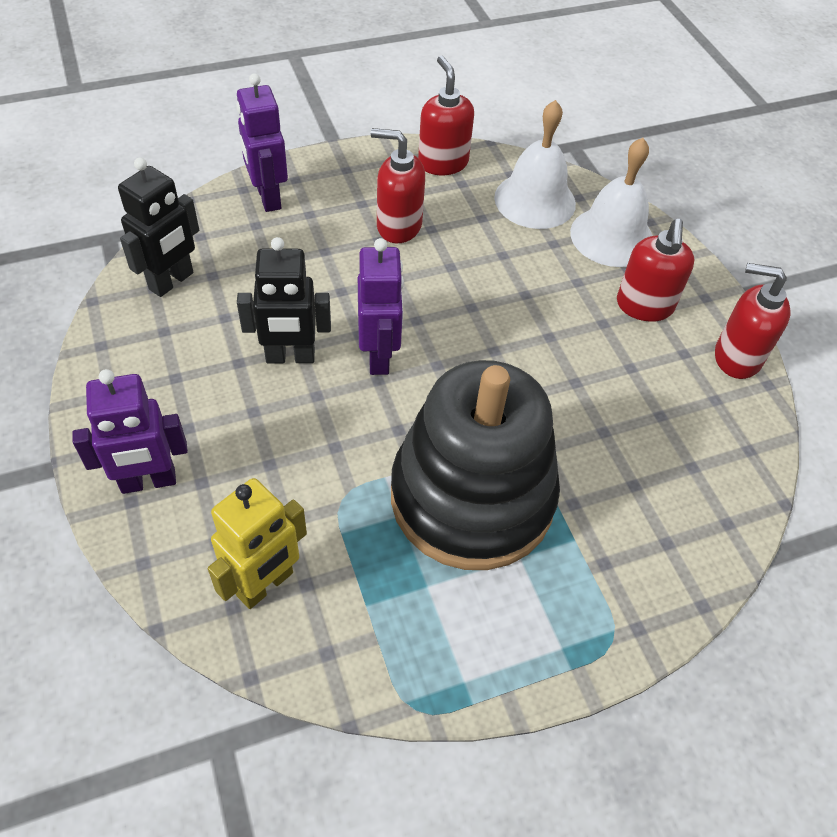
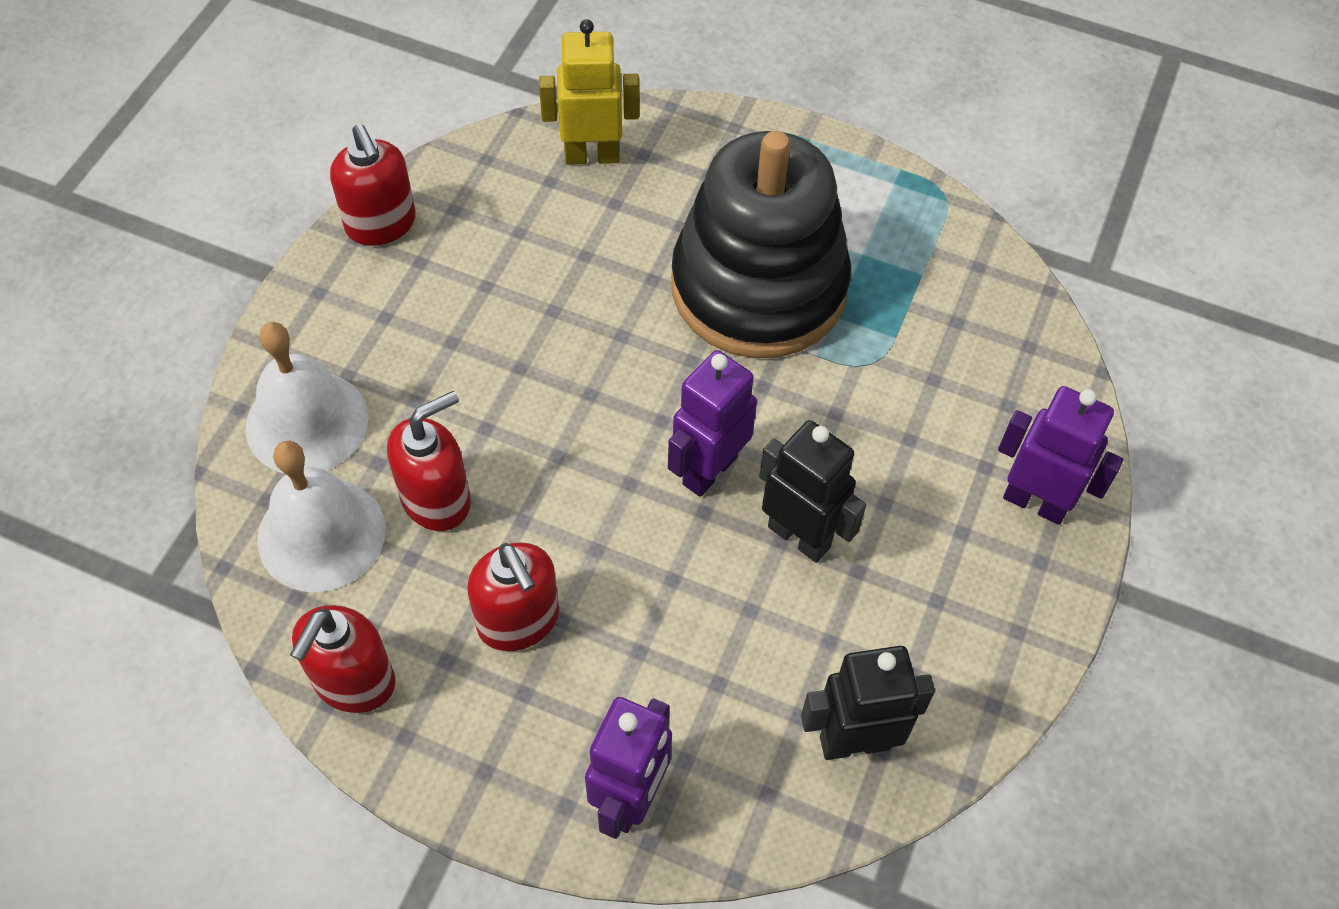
camera: 135 degrees left, 5 degrees up
yellow robot [208,478,307,609] -> yellow robot moved to [539,19,639,165]
red soap dispenser [617,219,695,322] -> red soap dispenser moved to [387,391,471,531]

